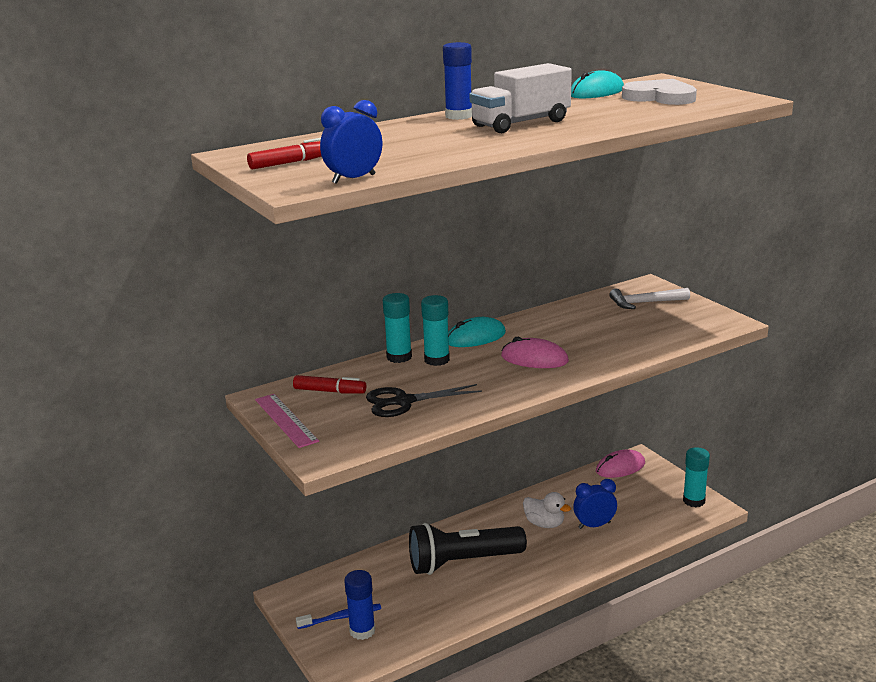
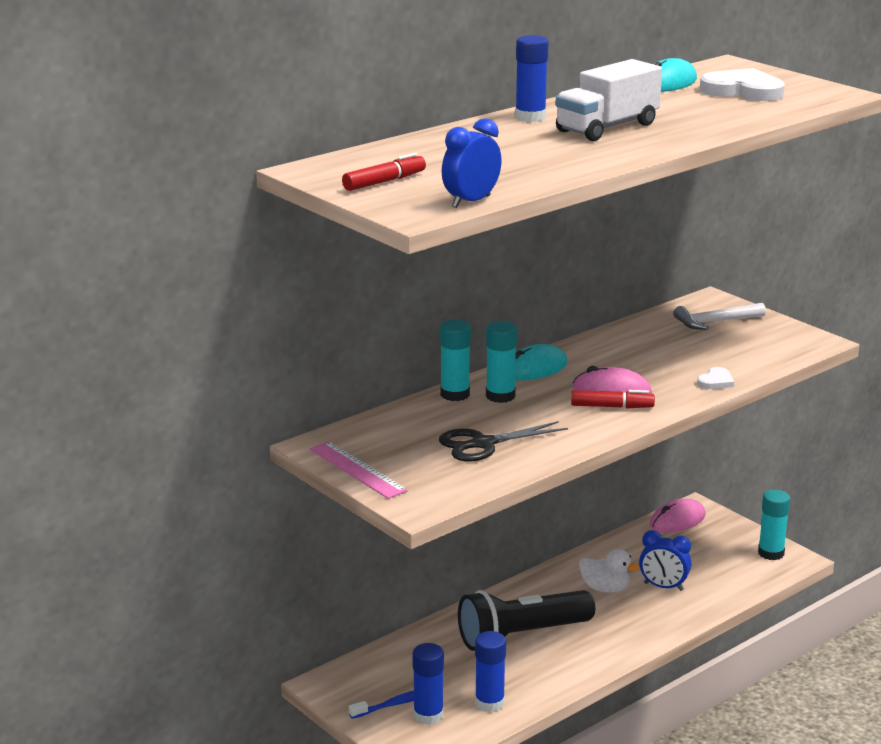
camera: 10 degrees left, 0 degrees up
red marker [293,375,366,394] -> red marker moved to [571,390,655,408]
blue clock [573,479,617,529] -> blue clock turned 135 degrees counterclockwise [639,530,691,591]
none -> blue glue stick [475,631,506,712]
none -> white heart [697,367,734,389]

